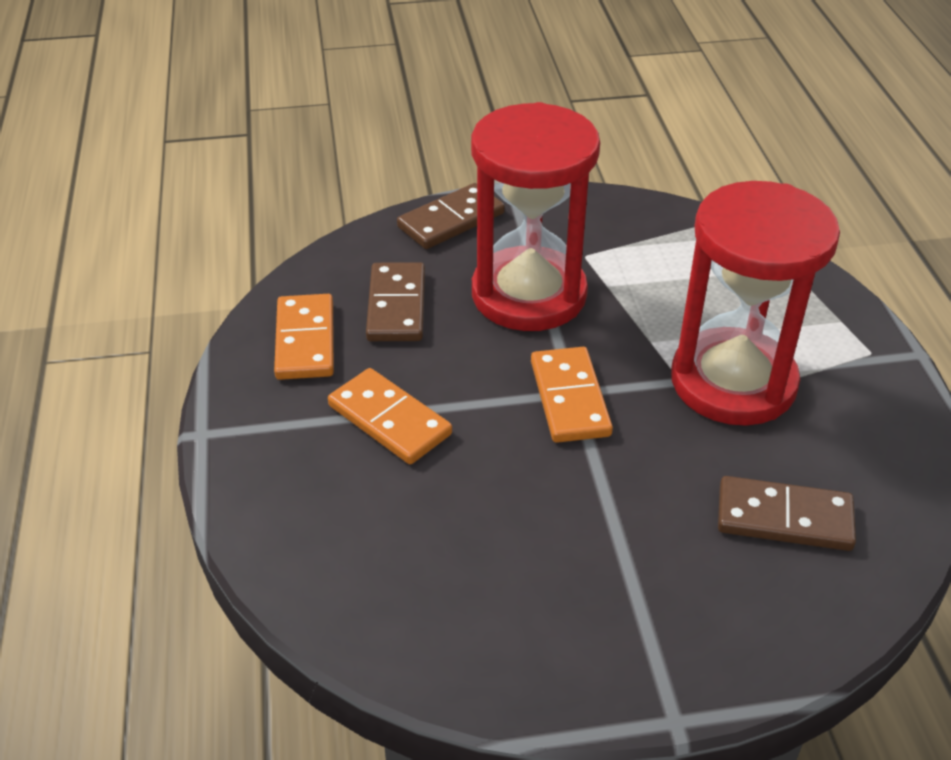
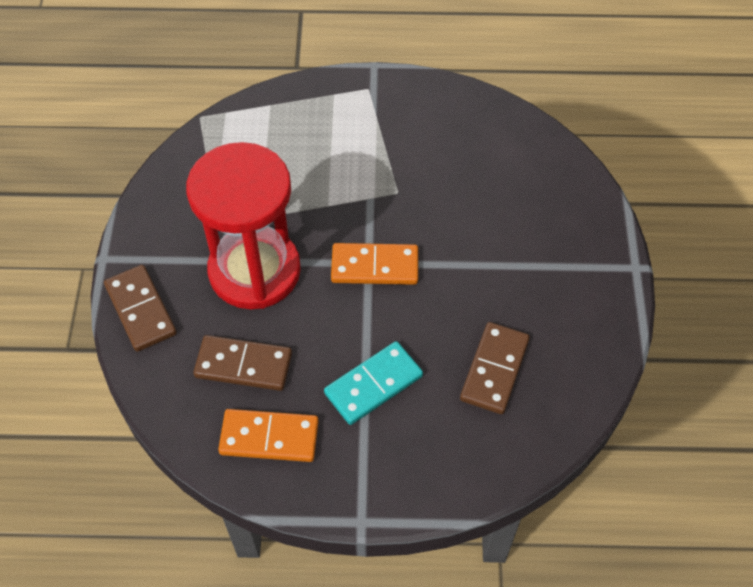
camera: 80 degrees left, 15 degrees up
orange domino [328,368,452,464] -> turquoise domino [324,341,423,425]
red hourglass [671,181,840,426] -> none
brown domino [718,476,856,551] -> brown domino moved to [460,322,530,414]

